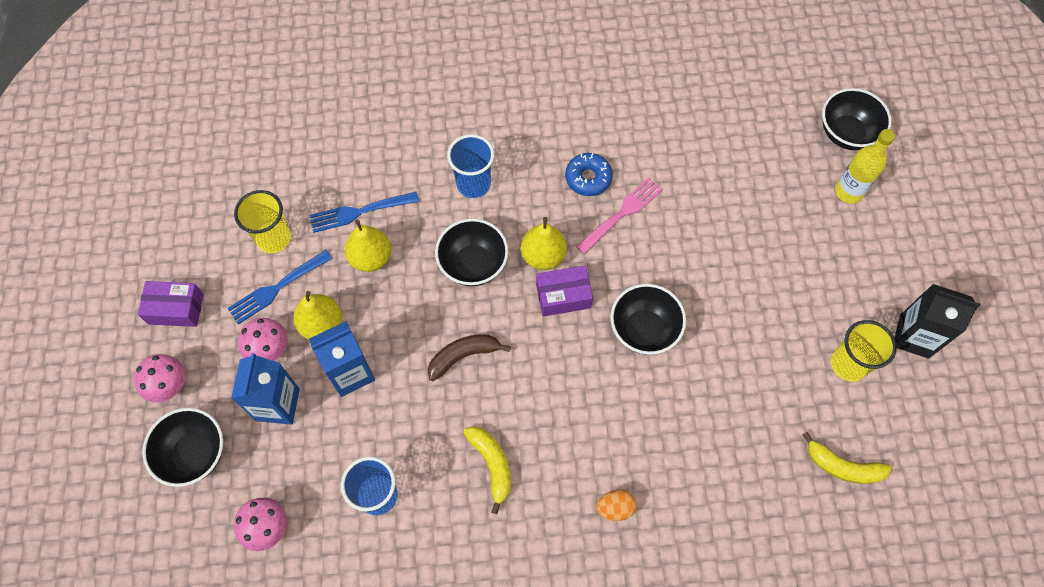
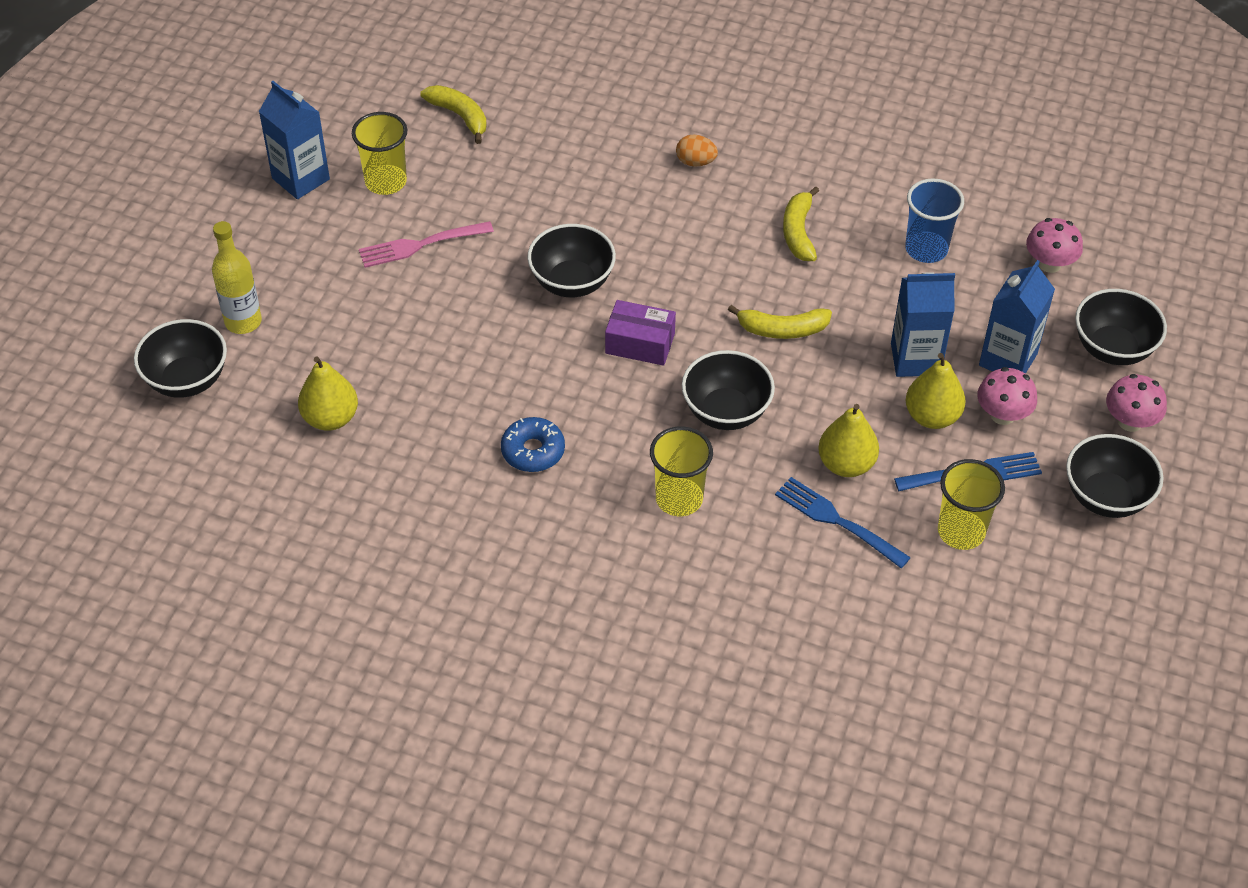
camera: 155 degrees left, 15 degrees down
purple box [138,281,204,327] -> black bowl [1066,434,1164,518]
blue fork [309,192,419,233] -> blue fork turned 150 degrees counterclockwise [775,477,911,568]
brown banana [428,334,511,381] -> yellow banana [728,305,832,339]
blue cup [447,134,494,198] -> yellow cup [650,426,713,516]
yellow pear [521,217,567,270] -> yellow pear moved to [298,357,358,431]
pink fork [576,177,663,254] -> pink fork moved to [359,221,494,268]
black carton [895,284,980,359] -> blue carton [259,81,330,199]

